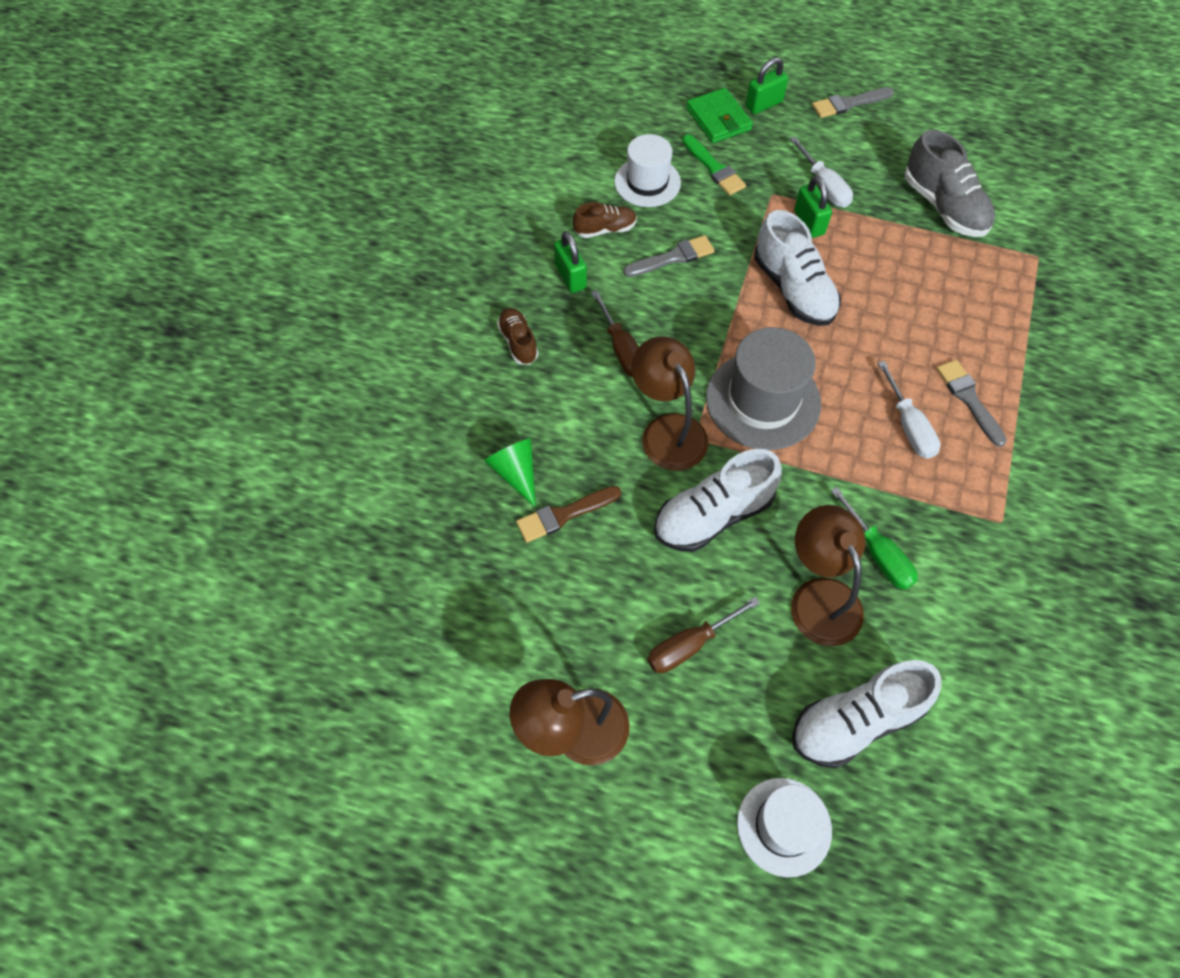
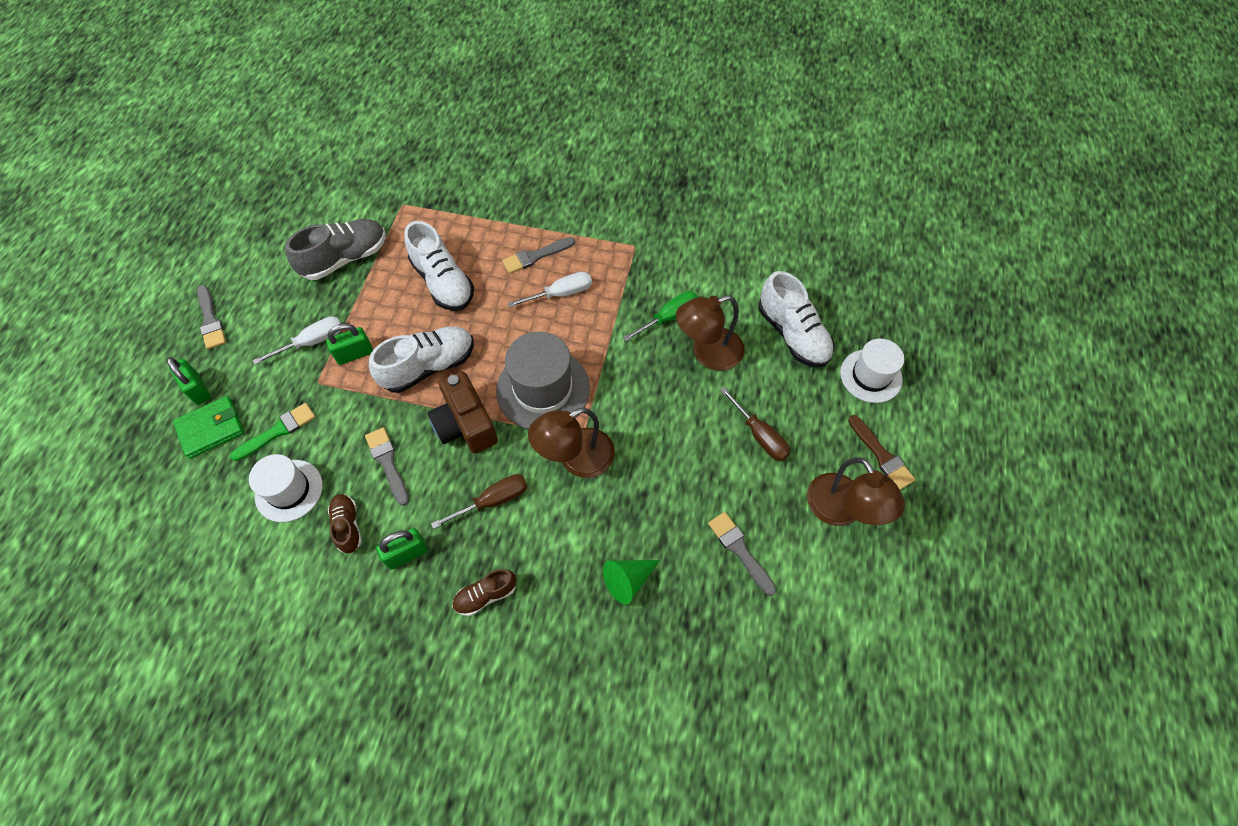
camera: 95 degrees left, 0 degrees up
brown brush [516,486,621,543] -> brown brush moved to [848,415,916,490]
white shoe [654,449,782,552] -> white shoe moved to [404,221,474,311]
none -> brown camera [428,371,498,454]
none -> grey brush [708,512,776,596]

